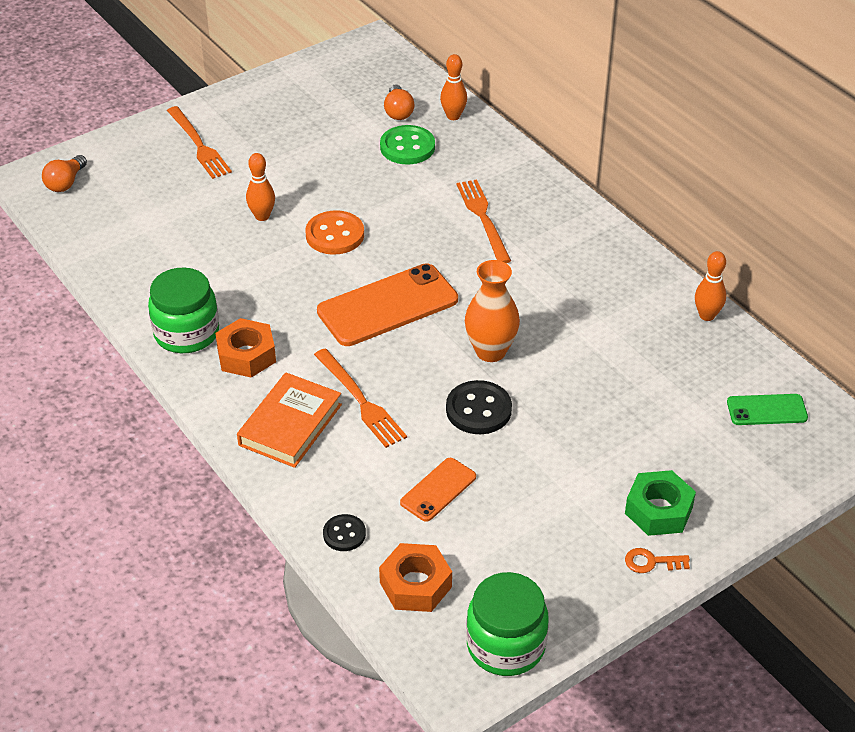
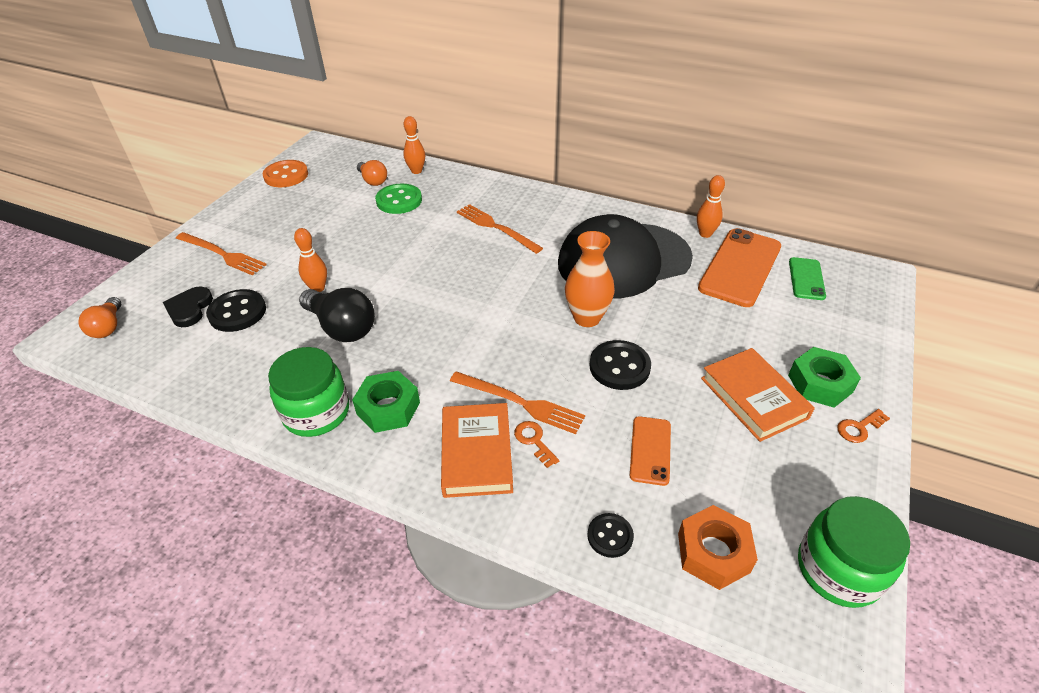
camera: 30 degrees left, 0 degrees up
orange nut [215,318,276,378] -> green nut [352,371,420,433]
orange button [305,210,364,255] -> orange button moved to [263,160,308,187]
orange phone [317,263,458,346] -> orange phone moved to [698,228,781,307]
green phone [727,394,808,425] -> green phone turned 45 degrees counterclockwise [789,257,826,300]
none -> black heart [163,286,213,327]
none -> black button [206,289,266,332]
none -> black light bulb [299,288,375,342]
none -> orange key [514,421,559,468]
none -> black cap [558,214,693,298]
none -> orange book [701,348,815,442]

